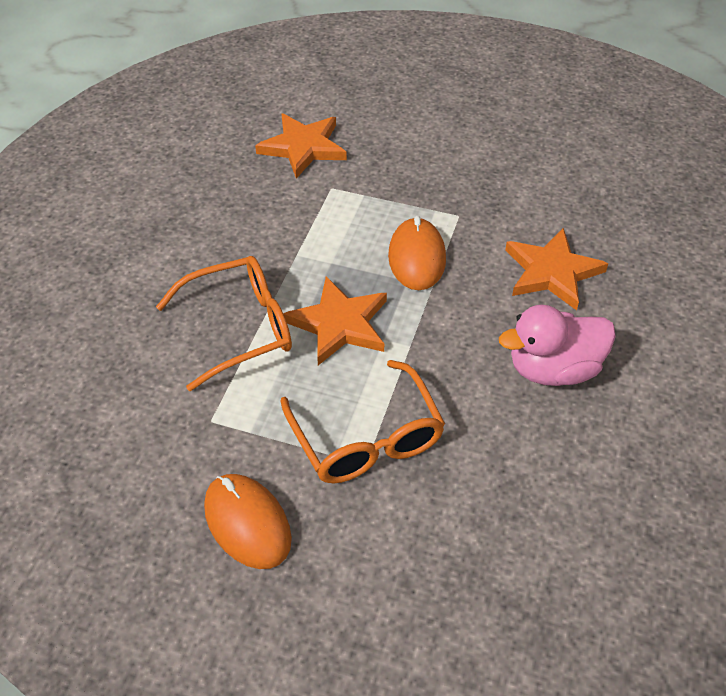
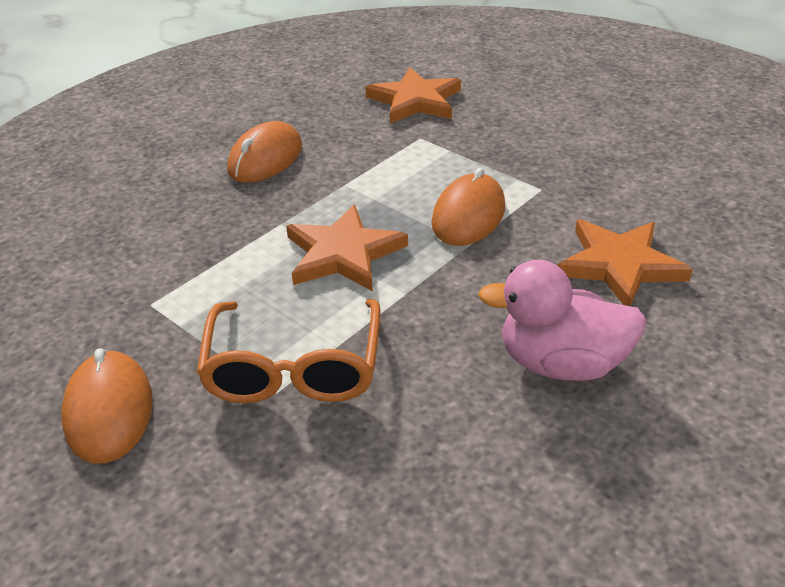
camera: 25 degrees right, 10 degrees down
orange glasses [156,256,292,391] -> none
none -> orange mouse [227,121,302,183]

